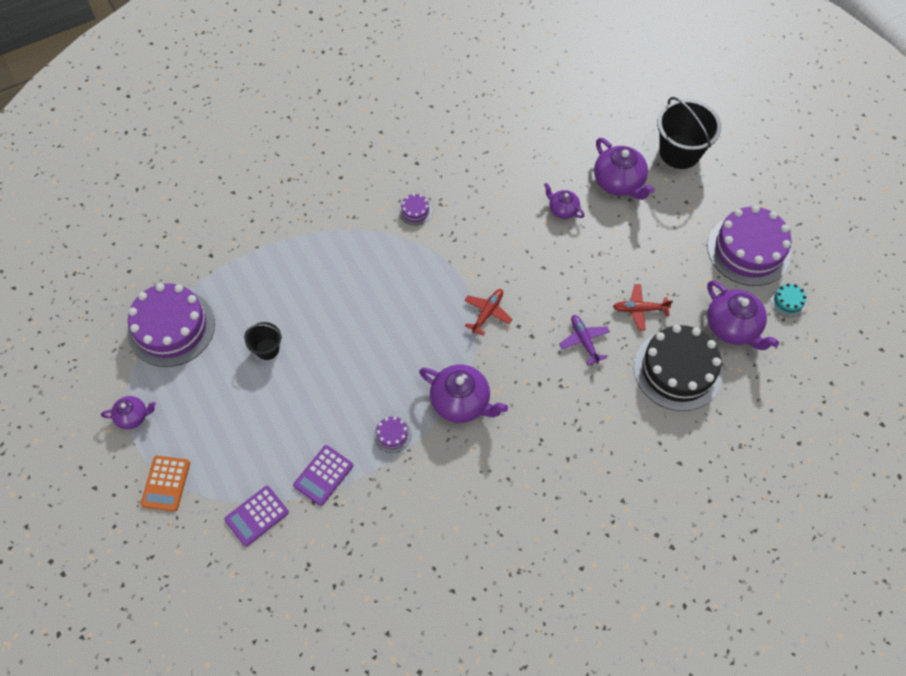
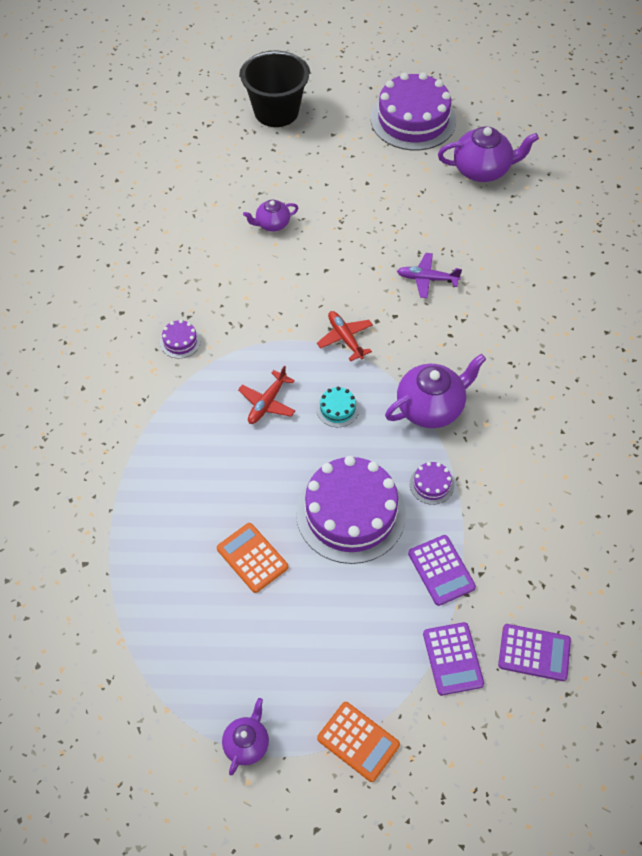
camera: 60 degrees left, 5 degrees down
purple cake [127,283,215,367] -> purple cake moved to [296,456,406,564]
black bucket [244,322,282,360] -> orange calculator [217,523,288,593]
purple teapot [594,138,655,200] -> none
red plane [613,284,673,330] -> red plane moved to [238,365,296,424]
black cake [634,325,723,411] -> none
turquoise cake [770,283,806,317] -> turquoise cake moved to [316,387,359,427]
none -> purple calculator [498,624,571,681]

